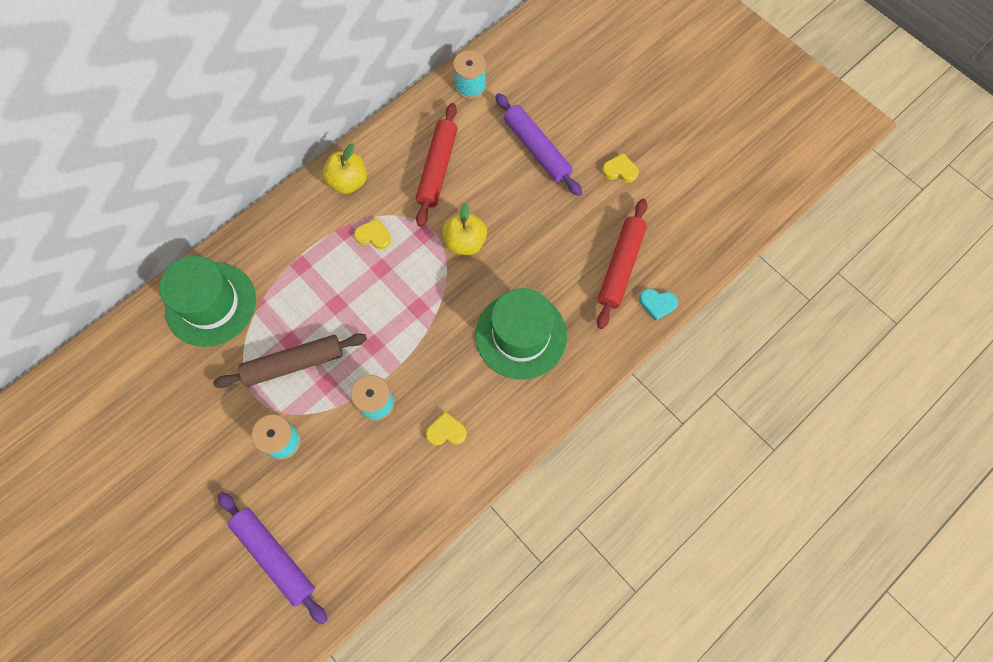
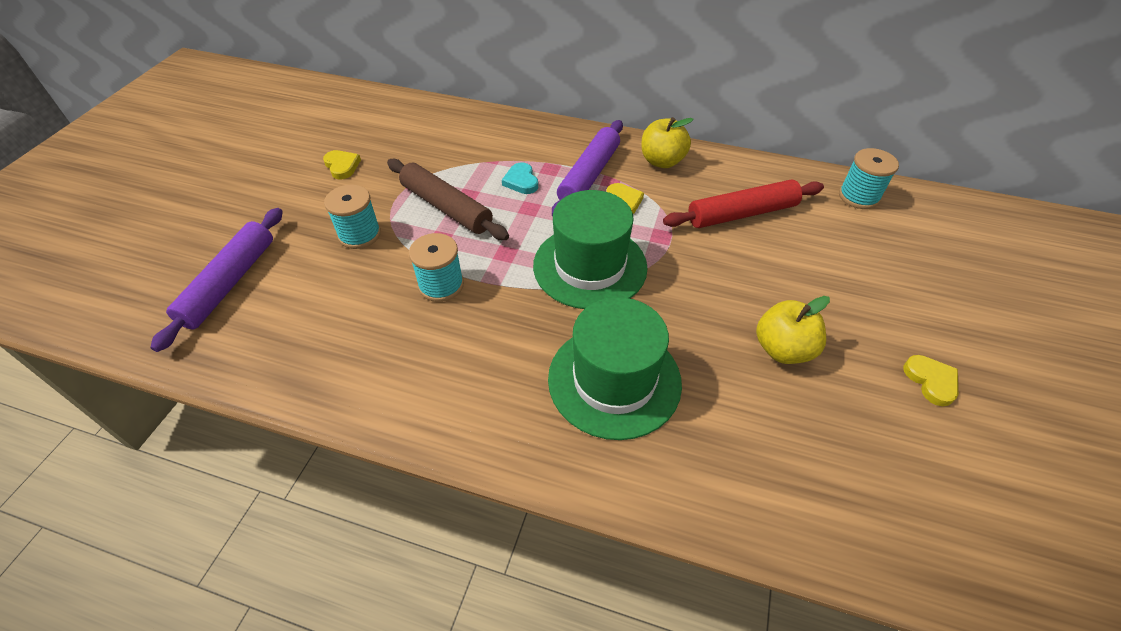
camera: 60 degrees right, 20 degrees down
green hat [159,256,256,347] -> green hat moved to [533,190,648,309]
yellow heart [426,411,467,446] -> yellow heart moved to [323,150,361,179]
yellow apple [442,202,487,255] -> yellow apple moved to [756,296,830,364]
purple rolling pin [495,93,582,196] -> purple rolling pin moved to [552,120,623,217]
red rolling pin [597,199,647,329] -> none
turquoise heart [639,289,678,321] -> turquoise heart moved to [502,162,538,194]

